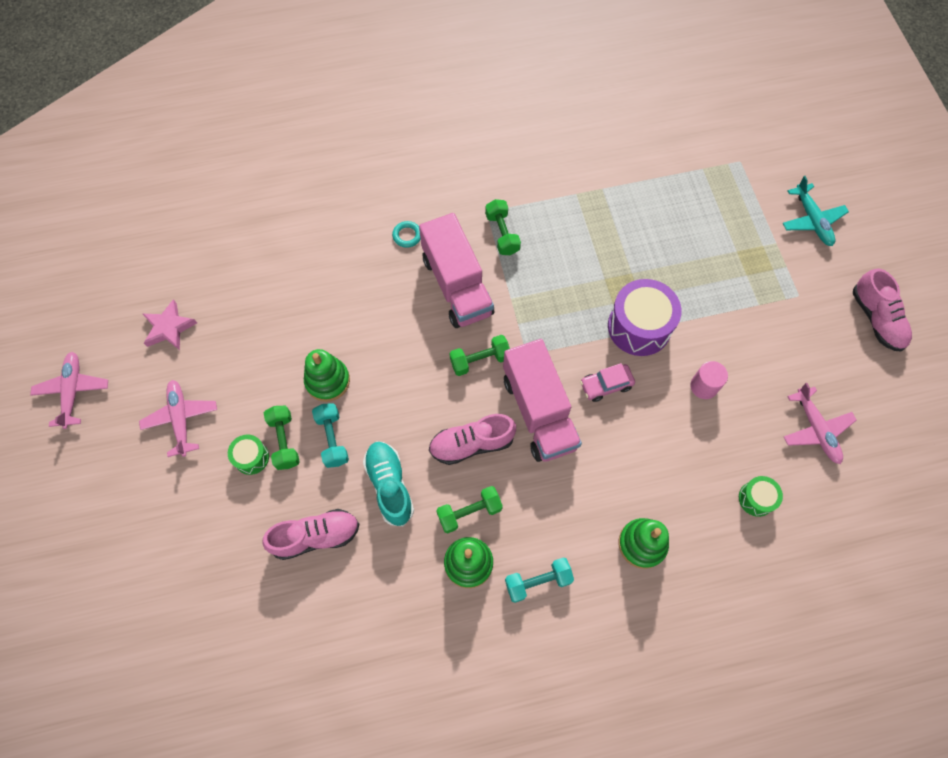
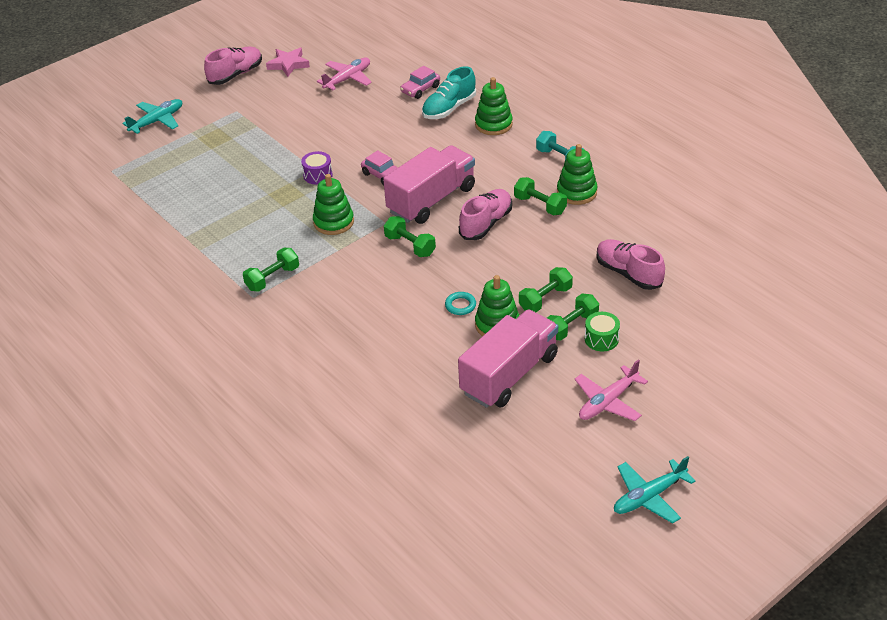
camera: 115 degrees left, 25 degrees down
pink plane [30,352,108,429] -> turquoise plane [614,456,696,524]
pink star [143,299,197,350] -> pink star moved to [266,48,310,77]
turquoise dumbbell [312,403,349,468] -> green dumbbell [519,267,573,312]
turquoise shoe [363,441,414,526] -> turquoise shoe moved to [422,66,476,119]
turquoise ring [392,221,421,248] -> turquoise ring moved to [445,292,476,315]
pink truck [419,213,494,328] -> pink truck moved to [458,309,558,408]
pink shoe [429,414,516,465] -> pink shoe turned 105 degrees counterclockwise [459,189,512,240]
purple drum [608,279,681,356] -> purple drum [301,151,333,184], size x0.51
pink cylinder [690,361,728,399] -> none
green drum [739,476,783,517] -> pink car [400,66,440,99]
none -> green stacking toy [313,174,354,235]

